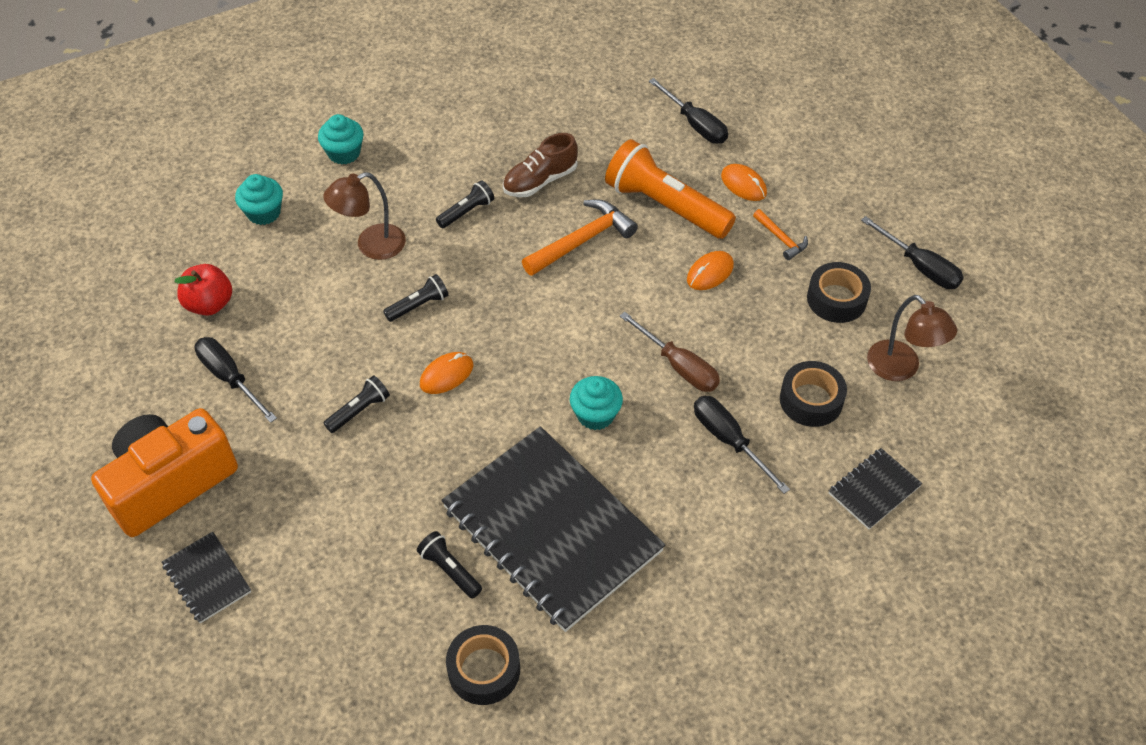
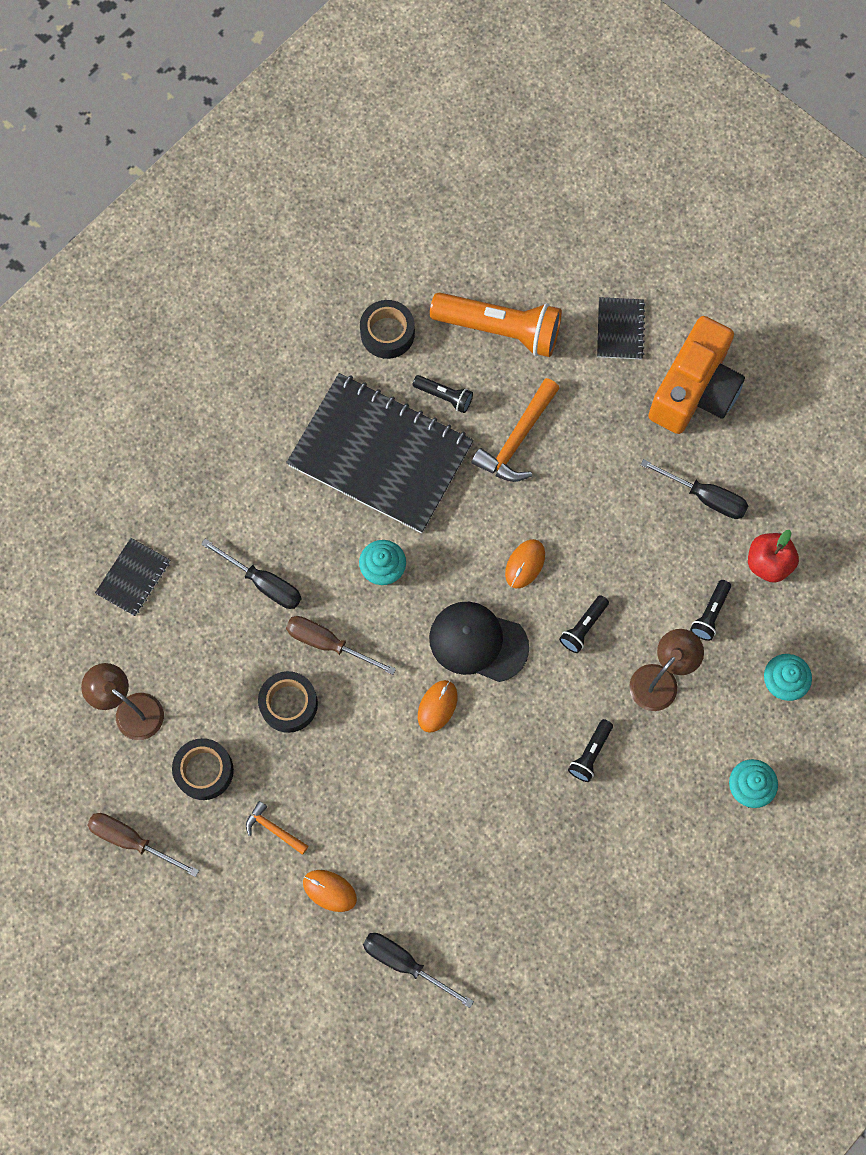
camera: 160 degrees right, 20 degrees up
black notebook [162,532,251,623] -> black notebook turned 60 degrees clockwise [597,297,645,360]
black flashlight [323,375,390,433] -> black flashlight moved to [690,580,731,641]
brown shoe [503,133,578,197] -> none
orange hammer [522,199,638,276] -> orange hammer moved to [471,378,560,482]
orange flashlight [605,139,736,239] -> orange flashlight moved to [430,292,562,357]
orange mouse [687,251,734,290] -> orange mouse moved to [418,680,458,733]
black tape [780,361,847,427] -> black tape moved to [258,671,318,733]
black screwdriver [861,216,964,289] -> brown screwdriver [88,813,199,877]
none -> black cap [429,602,529,682]

